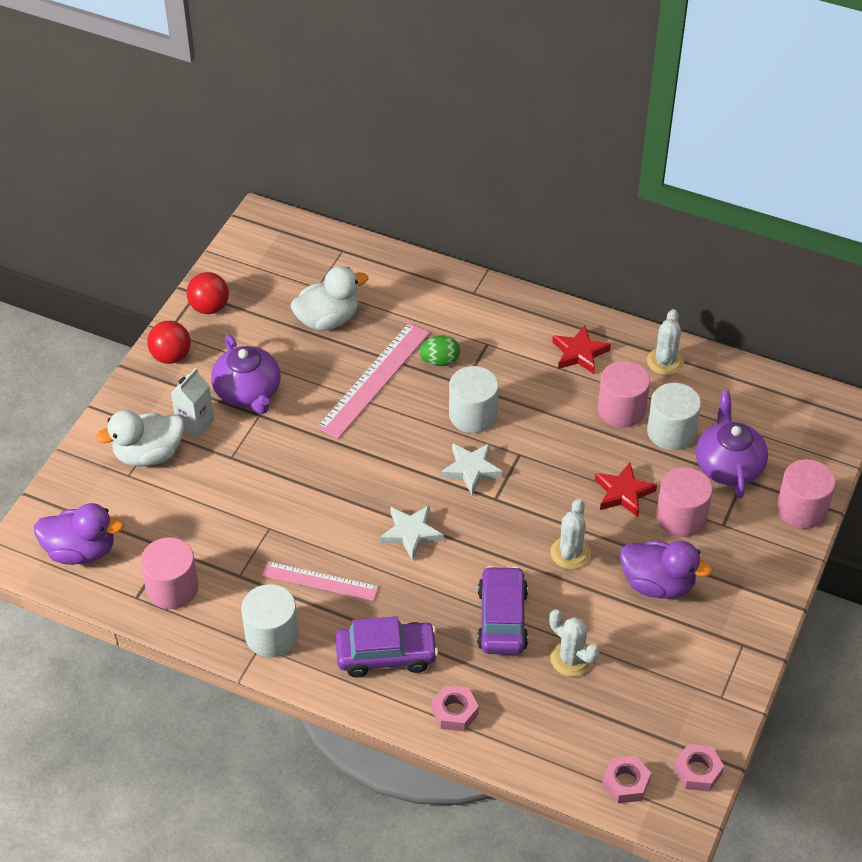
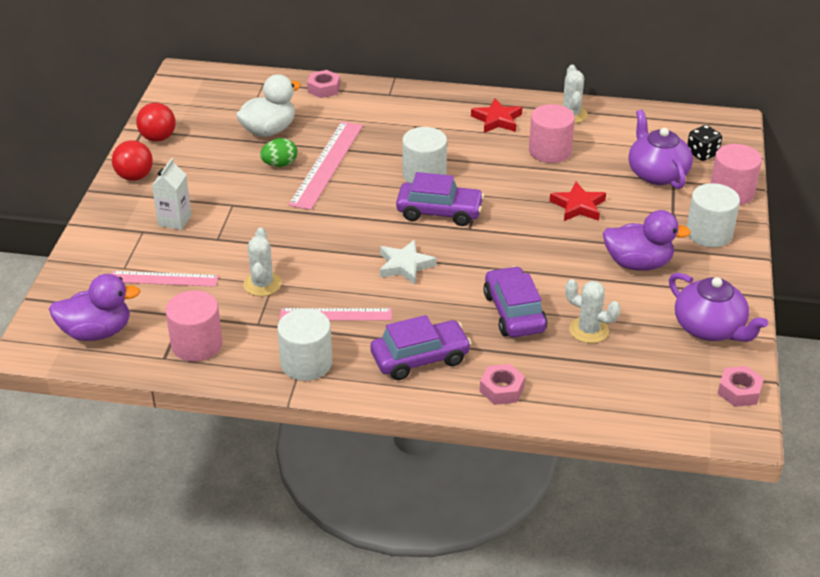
camera: 15 degrees left, 10 degrees down
white duck [96,410,184,466] -> none
purple teapot [211,334,281,414] -> purple teapot moved to [669,273,768,342]
green egg [419,335,460,366] -> green egg moved to [260,138,297,167]
white star [441,443,503,495] -> purple car [396,172,484,226]
white cactus [550,499,591,569] -> white cactus moved to [243,227,282,296]
pink nut [602,755,651,803] -> pink nut moved to [307,70,340,98]
white cylinder [647,383,701,450] -> white cylinder moved to [687,183,740,247]
pink cylinder [656,467,713,537] -> none
none -> pink ruler [111,271,219,287]
none -> black dice [687,125,722,161]

